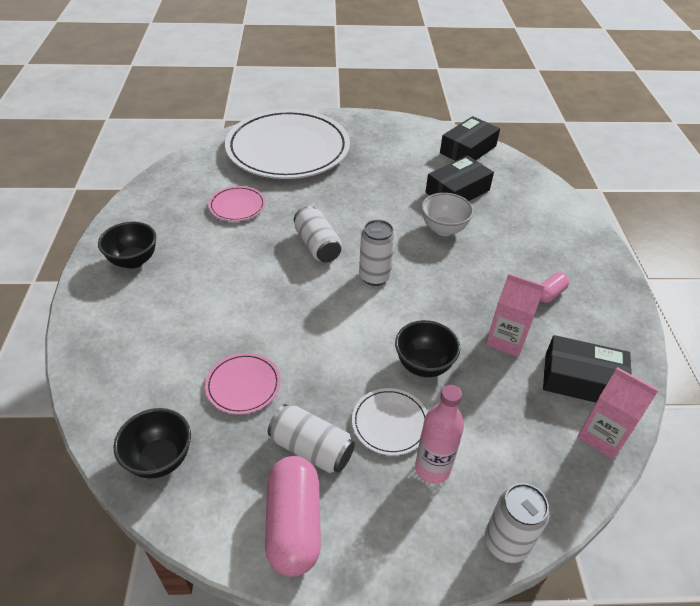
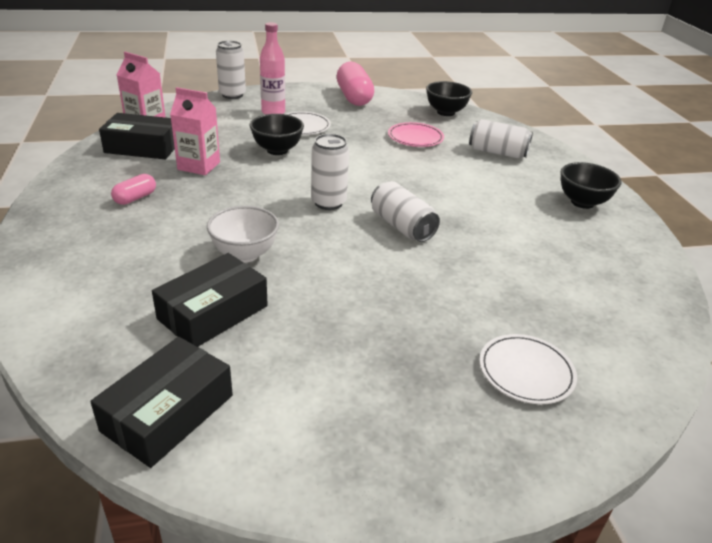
camera: 170 degrees right, 10 degrees down
pink plate [209,186,266,221] -> none
white plate [225,109,350,179] -> white plate [479,334,577,404], size x0.41
white can [268,404,355,473] -> white can moved to [469,119,533,158]

